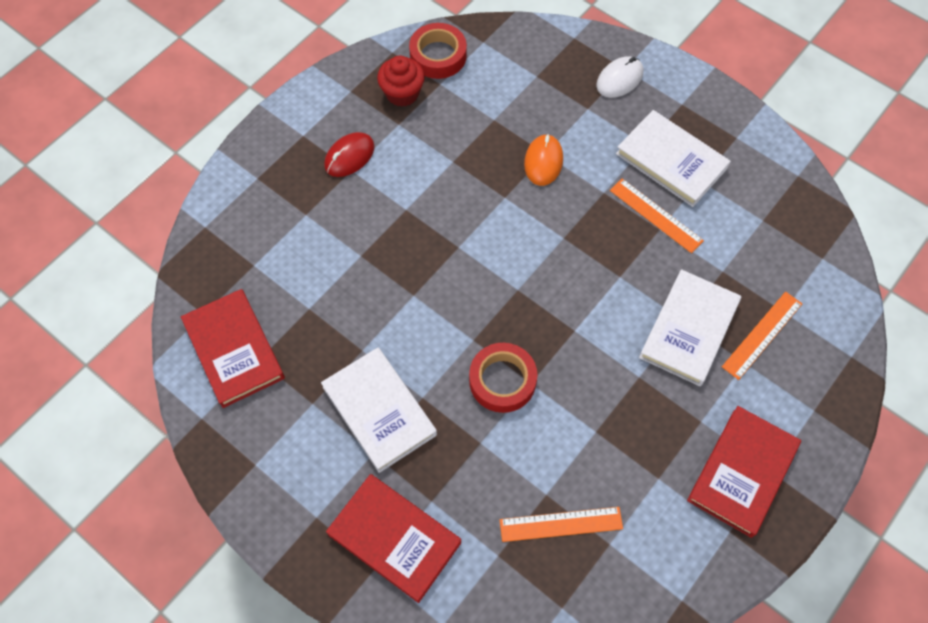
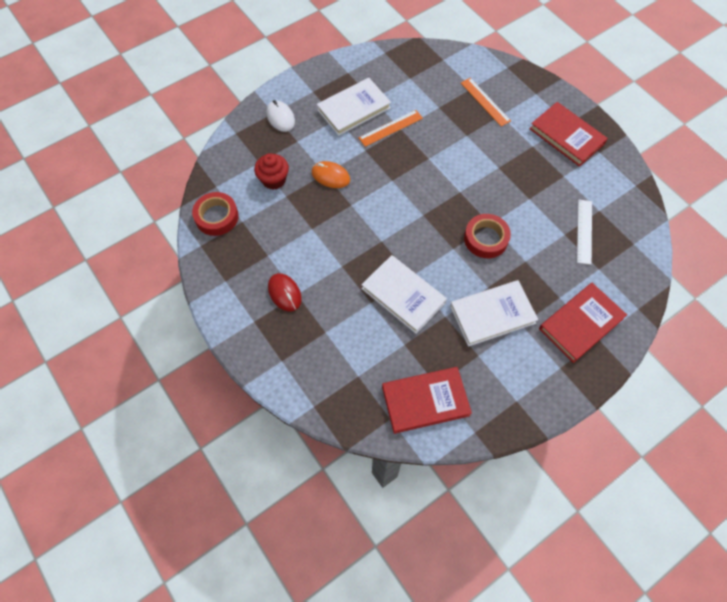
camera: 75 degrees left, 0 degrees up
red cupcake [377,56,425,107] -> red cupcake moved to [254,153,289,190]
orange ruler [500,507,623,542] -> white ruler [577,200,592,265]
white book [639,269,741,386] -> white book moved to [361,255,447,334]

